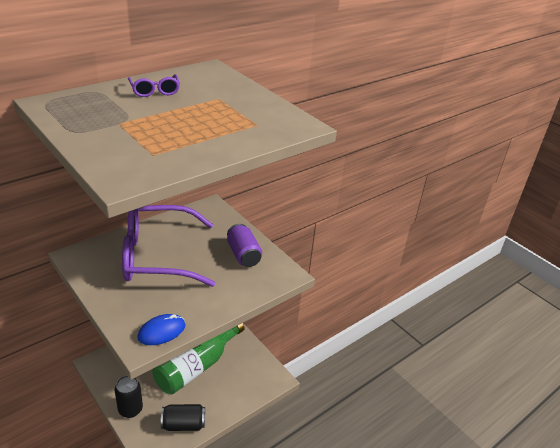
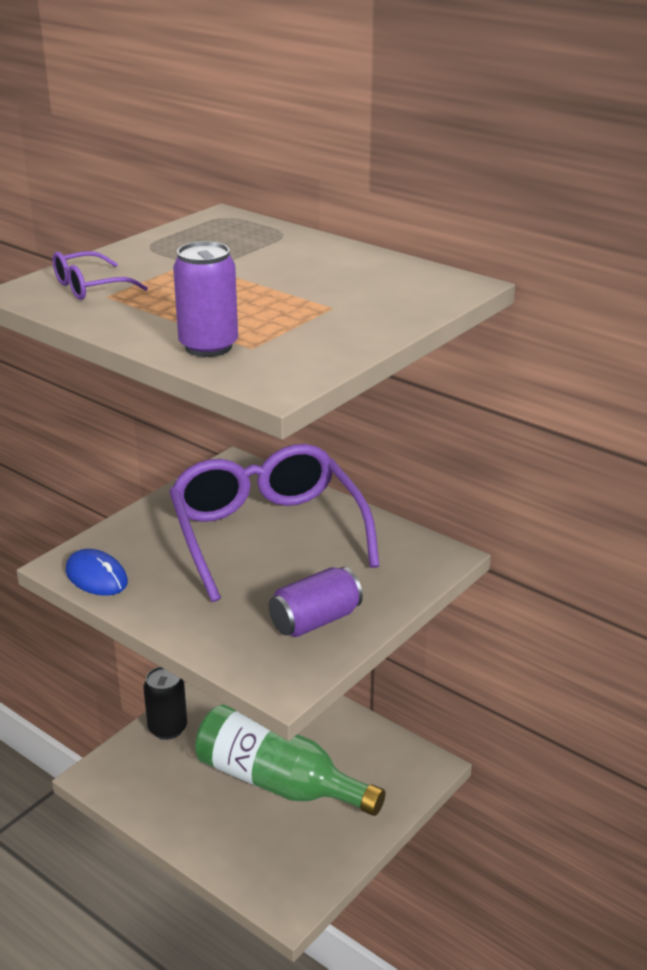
camera: 80 degrees right, 5 degrees down
purple glasses [128,74,180,97] -> purple glasses moved to [52,251,148,300]
black can [161,404,205,431] -> none
none -> purple can [173,241,238,357]

